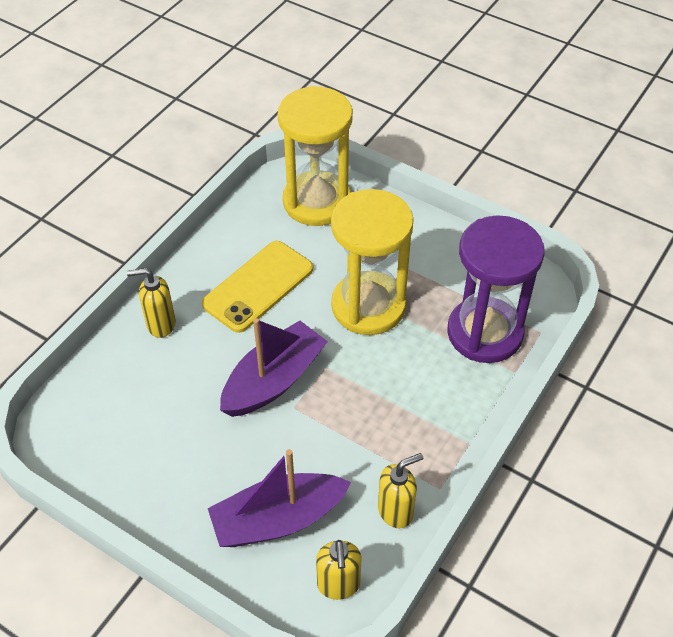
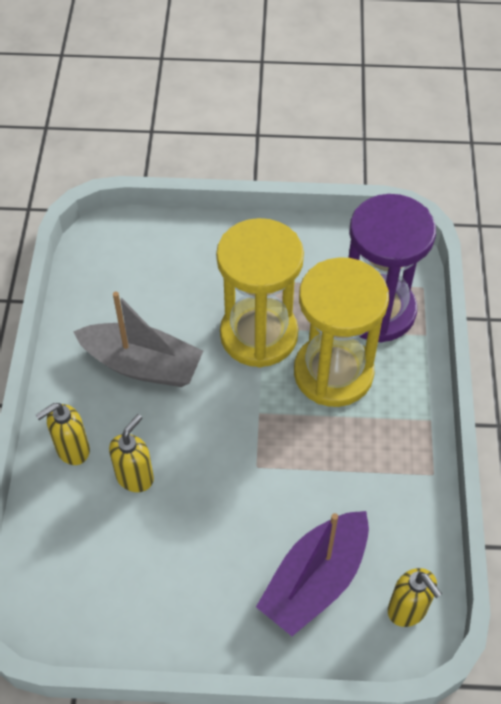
camera: 30 degrees left, 5 degrees up
yellow phone [202,241,313,333] -> grey boat [73,292,203,387]
purple boat [220,318,328,417] -> none
yellow hourglass [277,86,353,226] -> yellow hourglass moved to [294,257,389,407]
yellow soap dispenser [378,453,423,528] -> yellow soap dispenser moved to [109,414,154,492]

